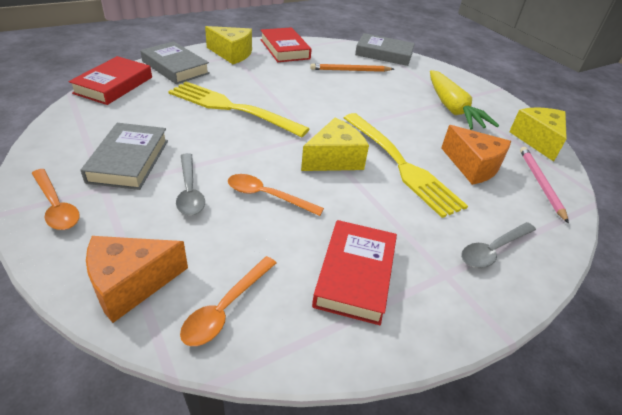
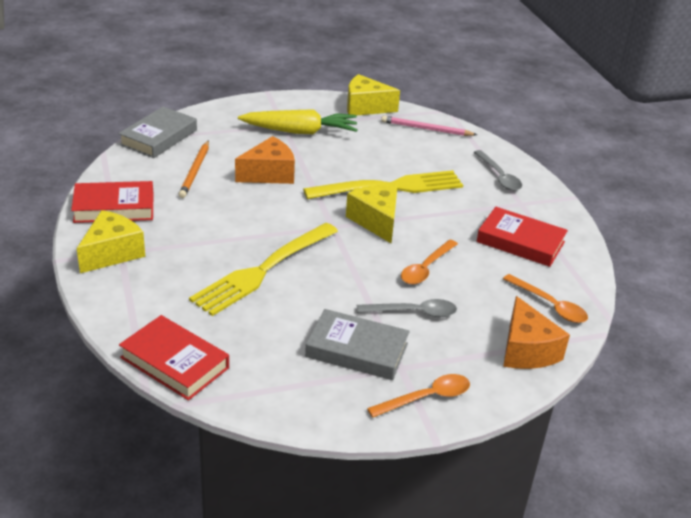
camera: 75 degrees left, 5 degrees down
grey book [140,41,210,84] -> none
orange cheese [441,125,511,185] -> orange cheese moved to [235,136,295,184]

